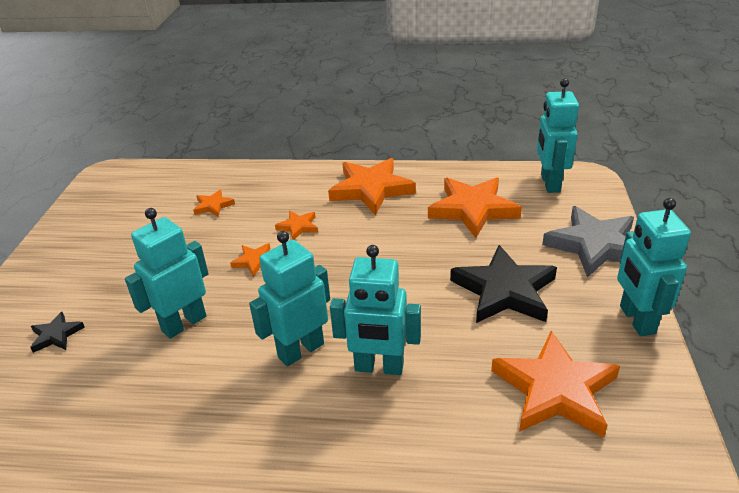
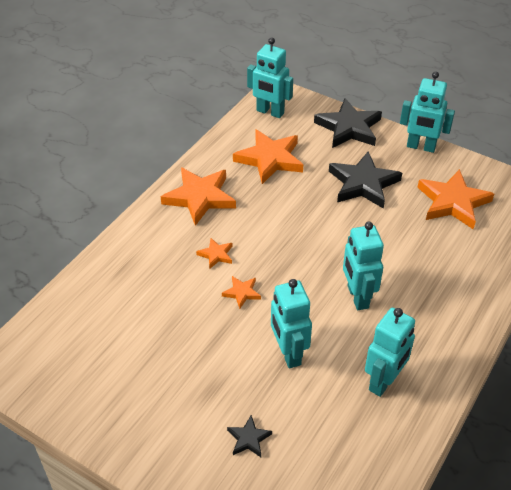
camera: 65 degrees left, 10 degrees up
orange star [193,189,235,217] -> none
turquoise robot [330,245,421,375] -> turquoise robot moved to [365,308,415,397]
grey star [542,206,634,278] -> black star [314,98,382,148]

